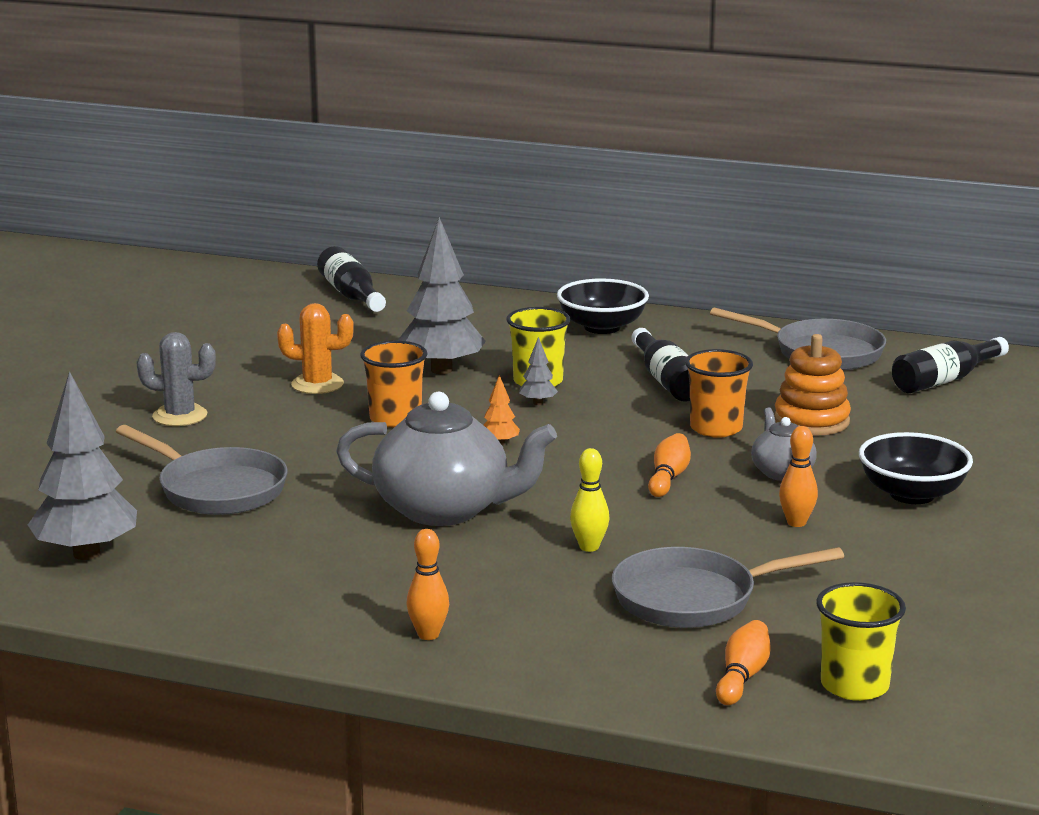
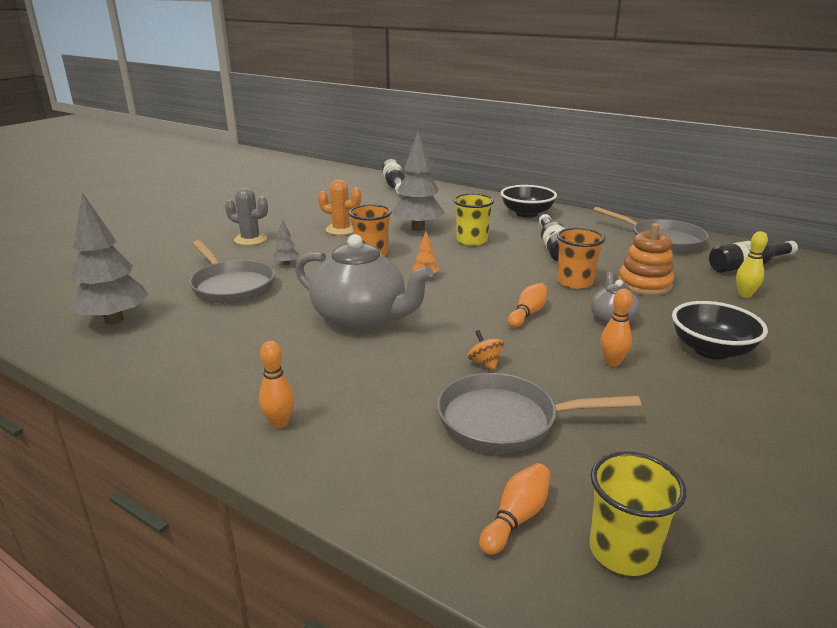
camera: 15 degrees right, 5 degrees up
grey tree [519,337,558,405] -> grey tree moved to [273,219,299,265]
yellow bowling pin [570,448,609,552] -> yellow bowling pin moved to [736,231,768,298]
none -> orange spinning top [467,330,504,371]

